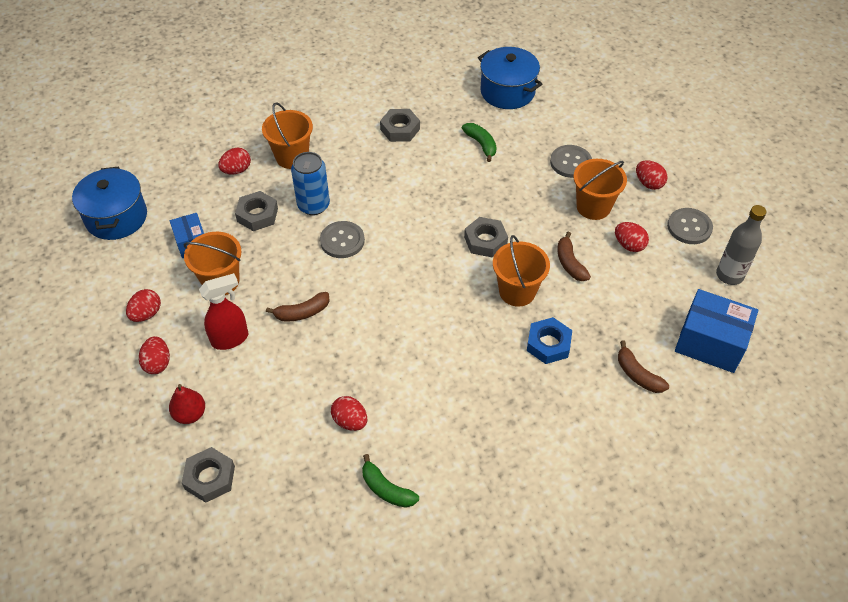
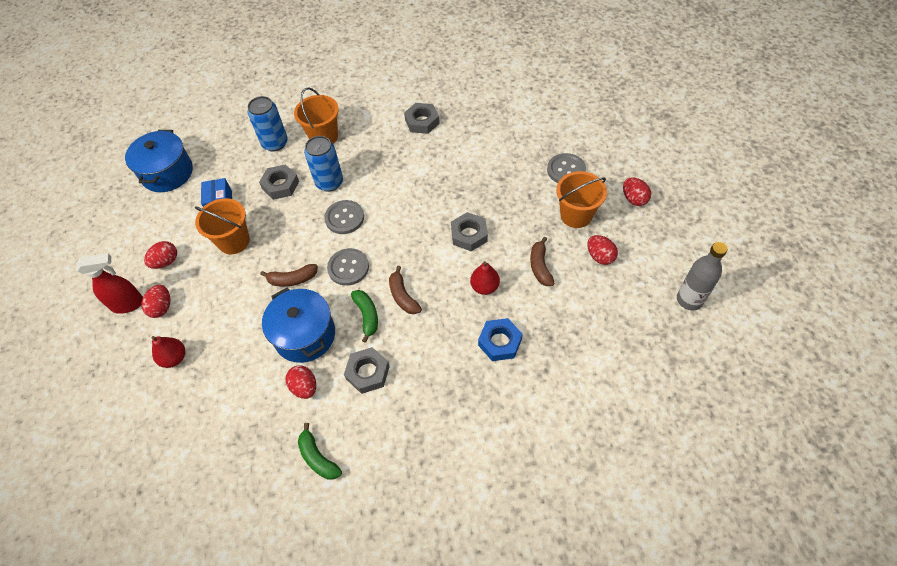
camera: 15 degrees right, 5 degrees up
grey nut [182,447,235,503] -> grey nut moved to [344,347,390,394]
red spray bottle [199,273,248,350] -> red spray bottle moved to [76,253,143,314]
red egg [219,148,251,175] -> blue can [248,96,288,151]
green banana [462,123,497,162] -> green banana moved to [351,290,378,343]
blue pot [478,47,542,109] -> blue pot moved to [262,288,335,363]
orange bucket [493,235,550,307] -> red pear [470,261,500,295]
brown banana [618,341,669,393] -> brown banana moved to [389,266,422,314]
grey button [667,208,713,244] -> grey button moved to [327,248,369,286]
blue box [675,289,758,373] -> none

